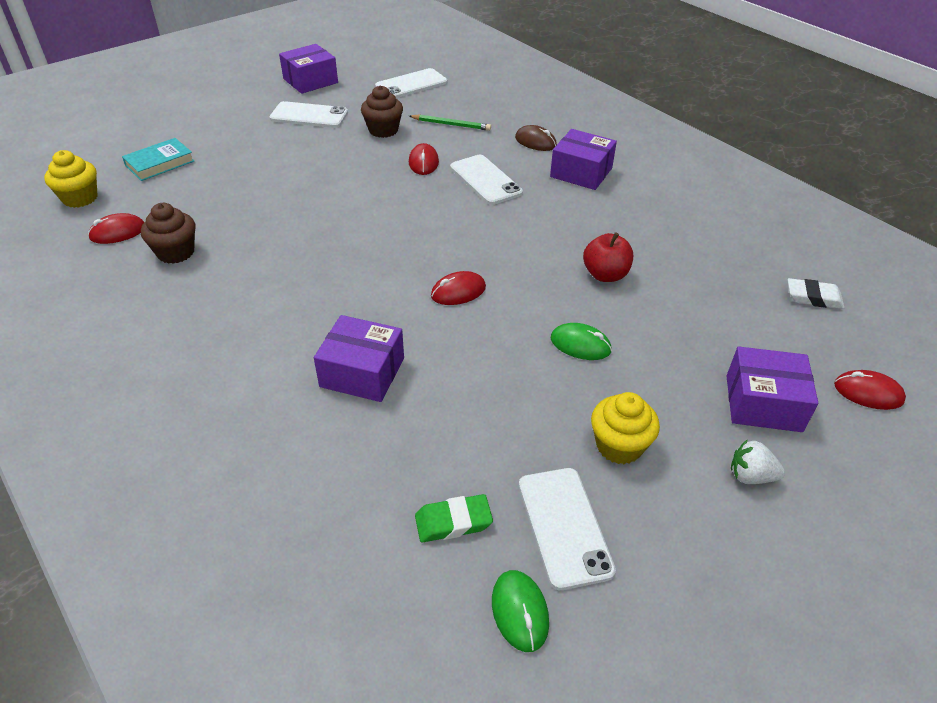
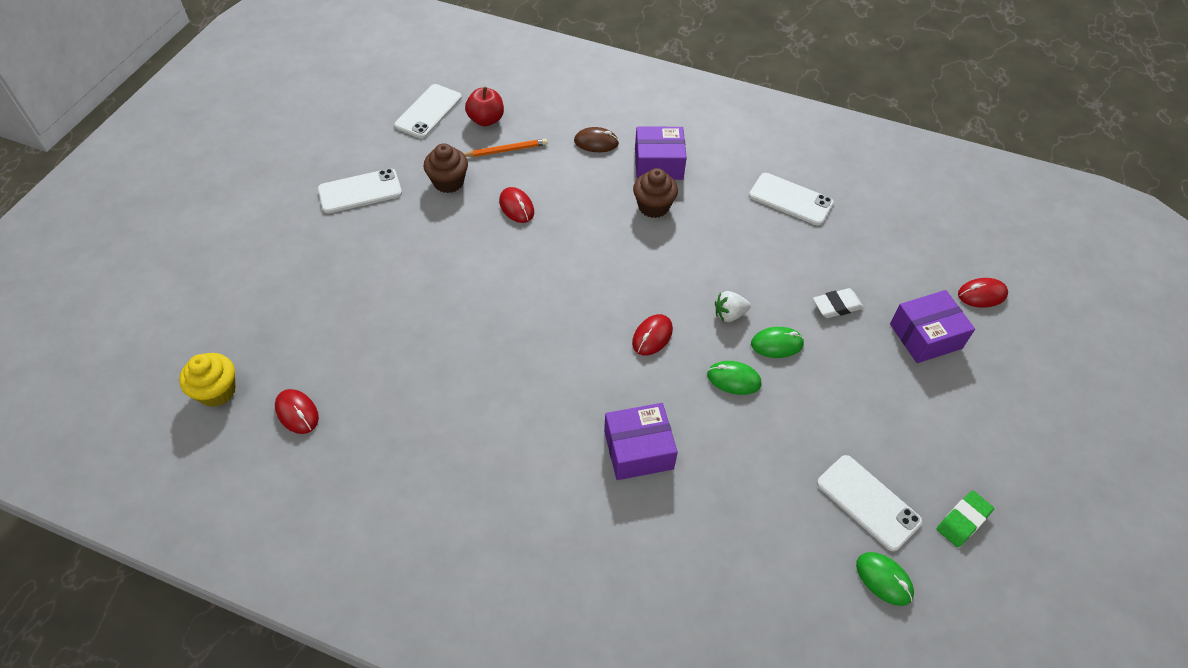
camera: 30 degrees left, 10 degrees up
red mouse [88,213,144,244] -> red mouse turned 75 degrees counterclockwise [275,389,319,434]
turquoise book [122,138,194,181] -> none
brown cupcake [141,203,195,264] -> brown cupcake moved to [633,168,678,218]
purple box [279,44,338,94] -> none
green pencil [409,114,491,131] -> orange pencil [464,139,548,157]
green eraser [415,494,493,542] -> green eraser moved to [937,491,994,547]
white phone [450,155,523,205] -> white phone moved to [749,173,834,226]
red apple [583,232,633,282] -> red apple moved to [465,87,504,126]
yellow cupcake [591,392,660,464] -> none
white strawberry [731,439,785,484] -> white strawberry moved to [715,291,751,322]
white eraser [788,278,844,309] -> white eraser moved to [813,288,864,318]
none -> green mouse [707,361,761,395]

